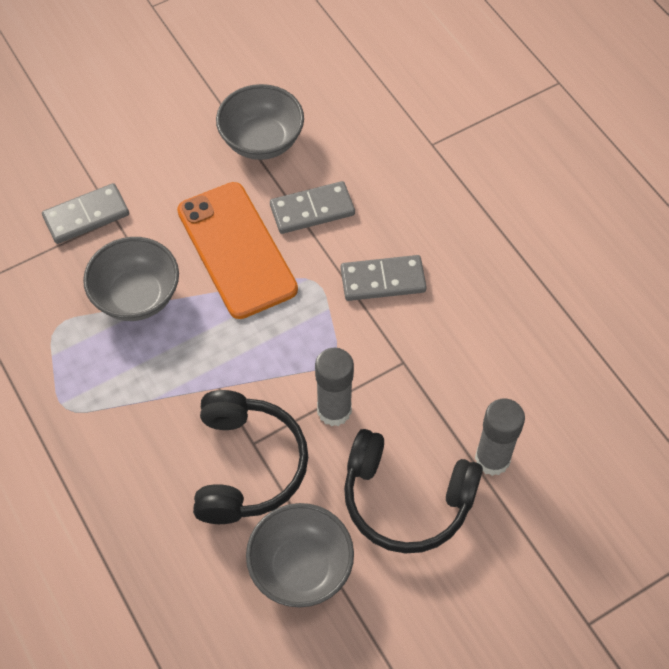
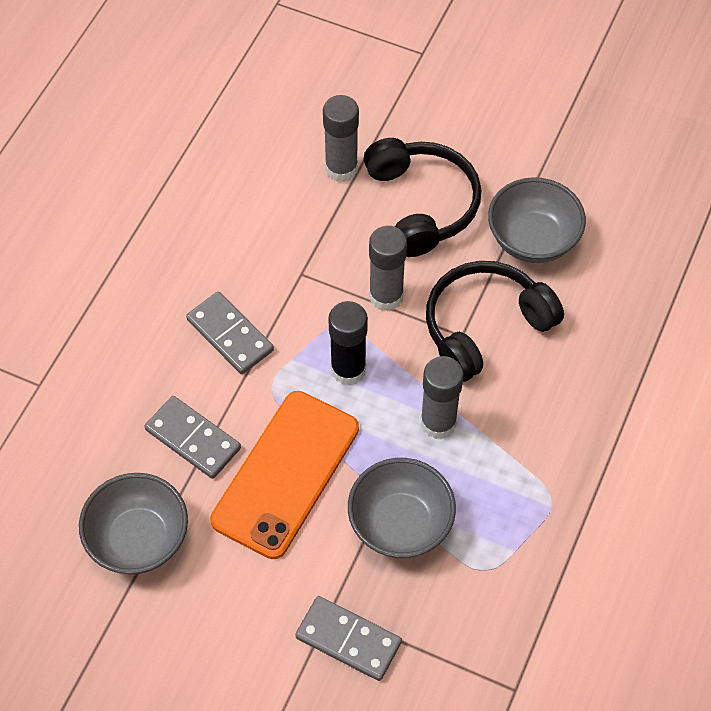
camera: 125 degrees left, 0 degrees up
none -> black glue stick [329,301,368,385]
none -> grey glue stick [421,356,464,439]

